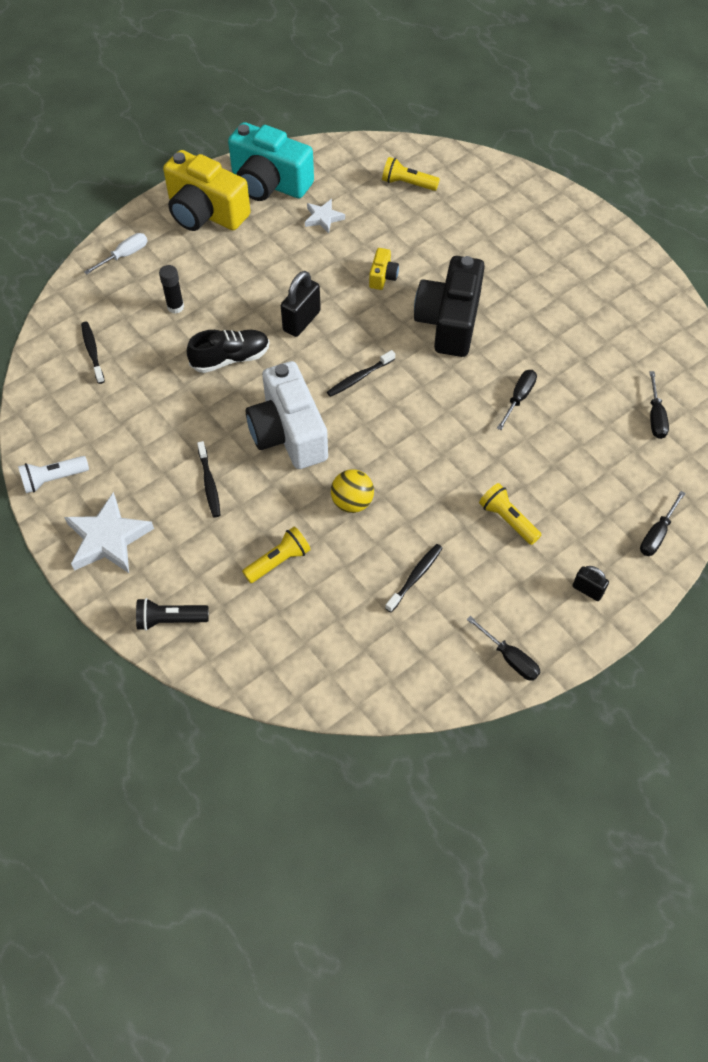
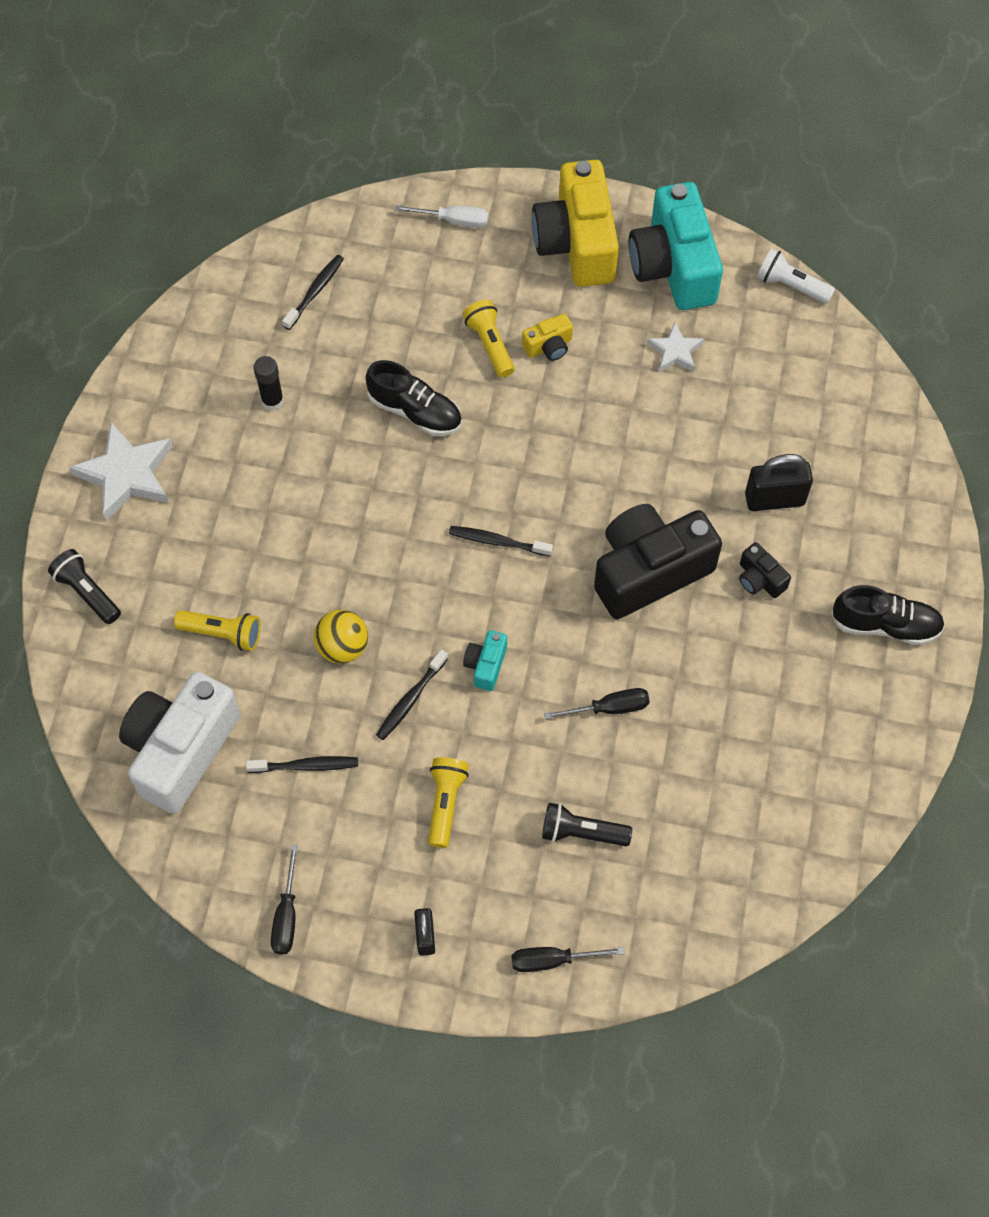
camera: 50 degrees right, 5 degrees up
white flashlight [18,456,89,493] -> white flashlight moved to [757,248,835,304]
black glue stick [159,265,184,314] -> black glue stick moved to [254,356,284,411]
black toothbrush [197,441,220,517] -> black toothbrush moved to [376,649,448,740]
white camera [246,361,328,469] -> white camera moved to [119,672,241,814]
black padlock [281,271,321,337] -> black padlock moved to [745,454,813,511]
yellow camera [369,248,399,290] -> yellow camera moved to [522,313,573,361]
yellow flashlight [382,157,440,191] -> yellow flashlight moved to [463,300,514,378]
black screwdriver [650,371,669,439] -> none
none -> turquoise camera [463,630,507,691]
none -> black flashlight [542,803,632,846]
none -> black camera [739,542,791,598]
none -> black shoe [831,585,945,645]

